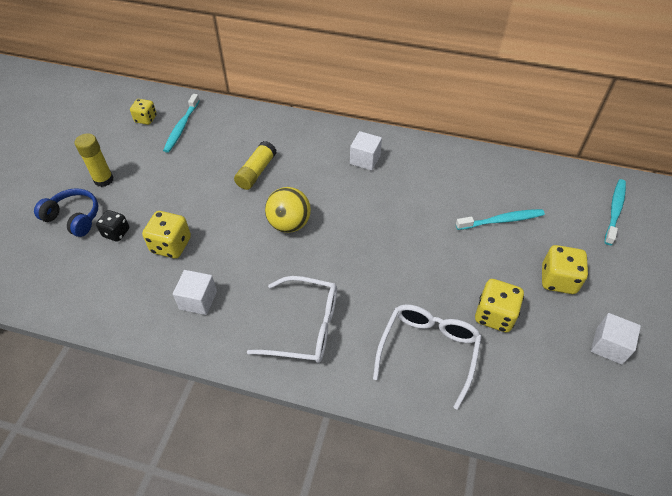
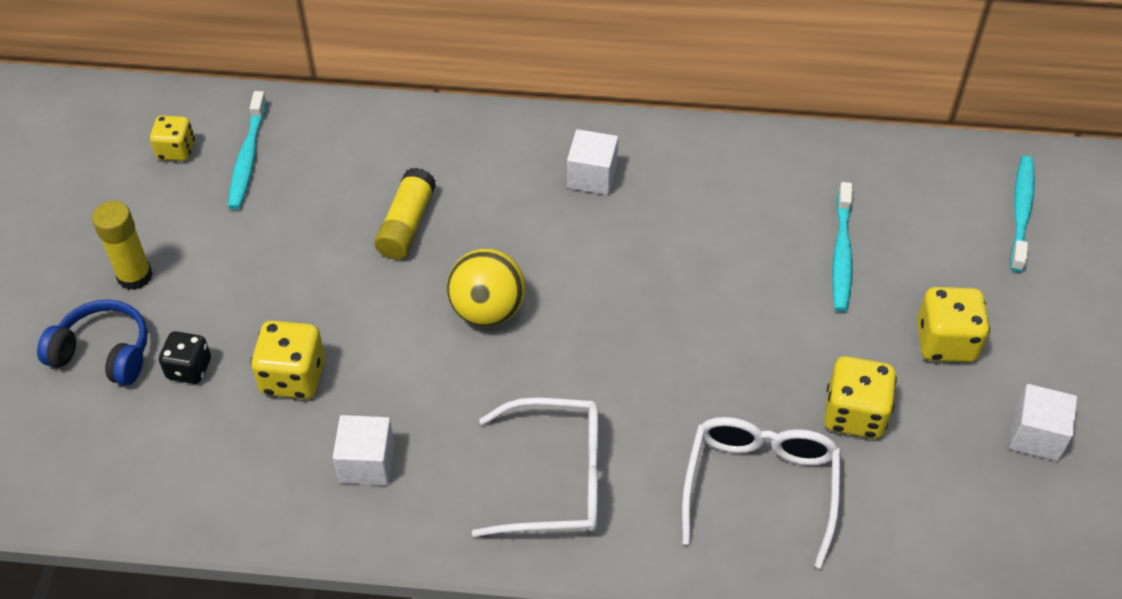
camera: 10 degrees left, 0 degrees up
turquoise toothbrush [456,209,545,230] -> turquoise toothbrush turned 120 degrees clockwise [832,182,852,312]

